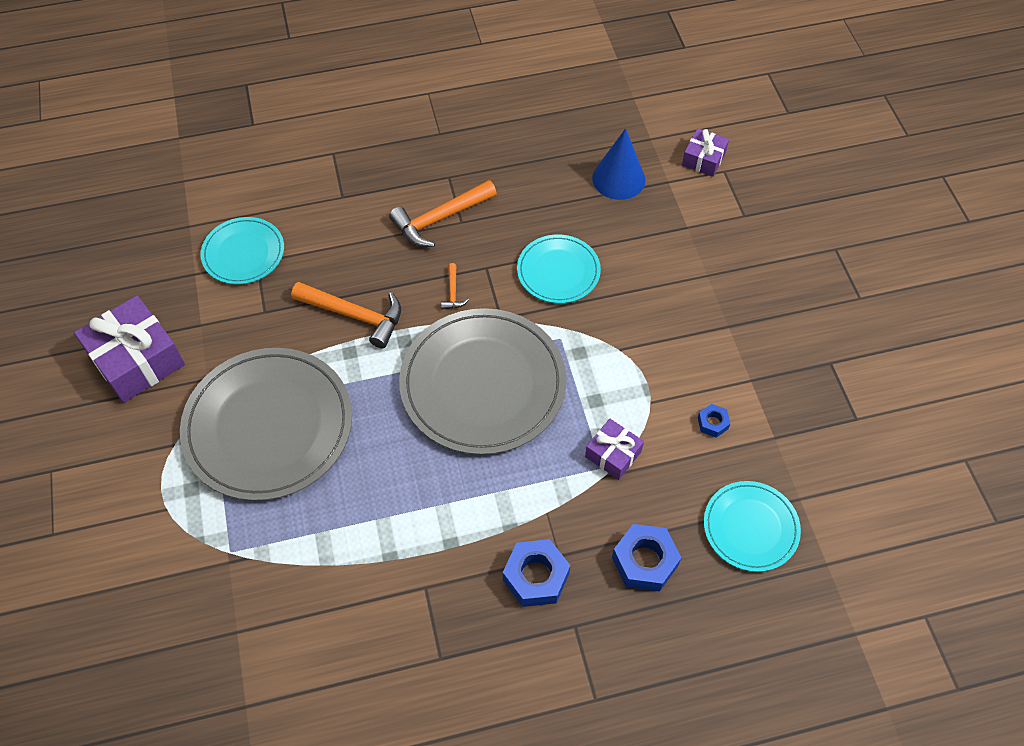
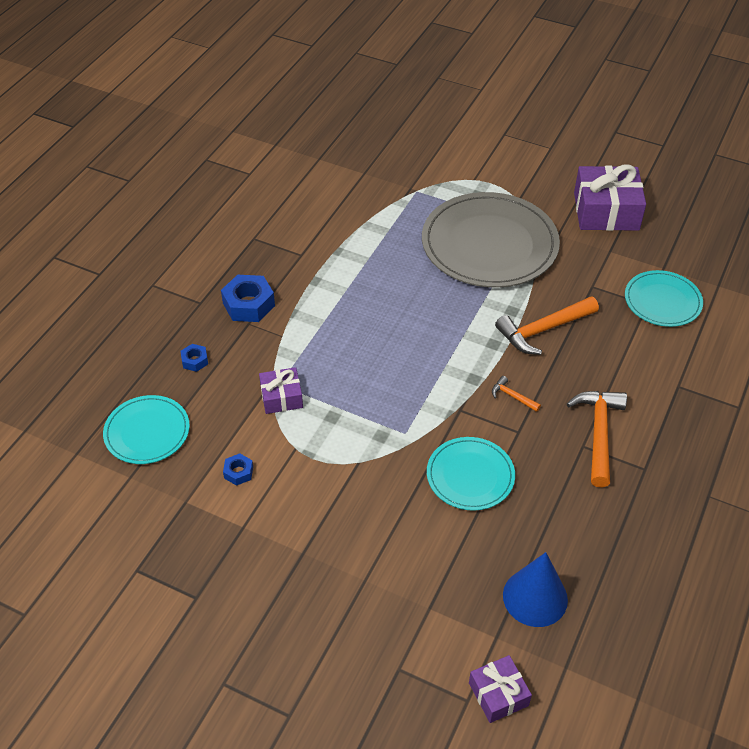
camera: 130 degrees right, 10 degrees down
grey plate [399,308,566,455] -> none
blue nut [612,524,682,592] -> blue nut [181,344,208,372], size x0.52

